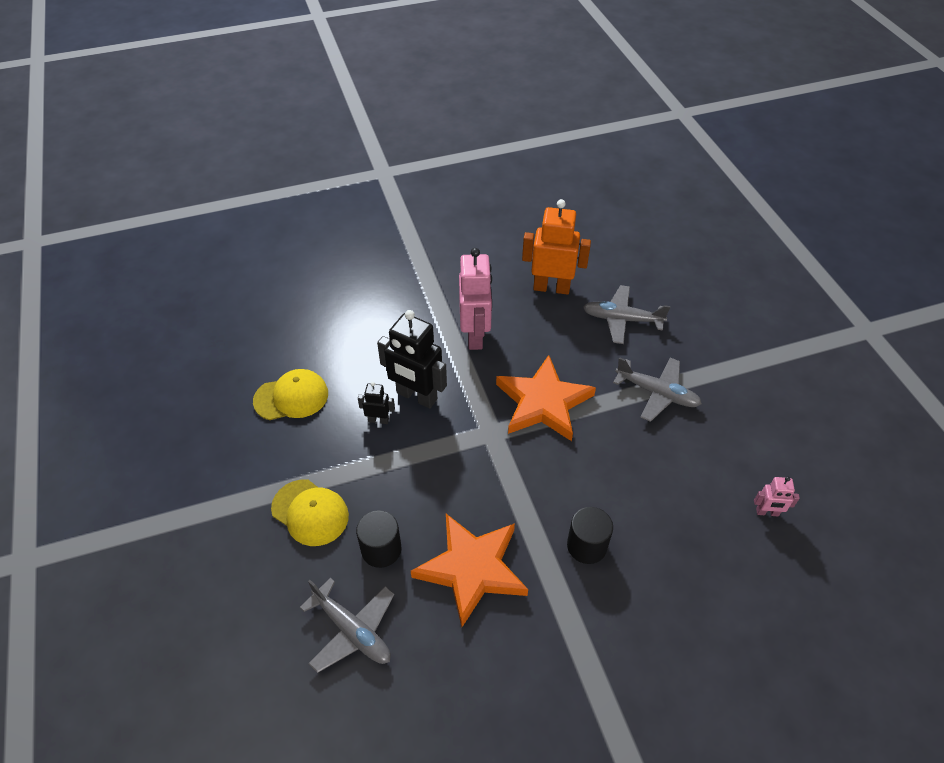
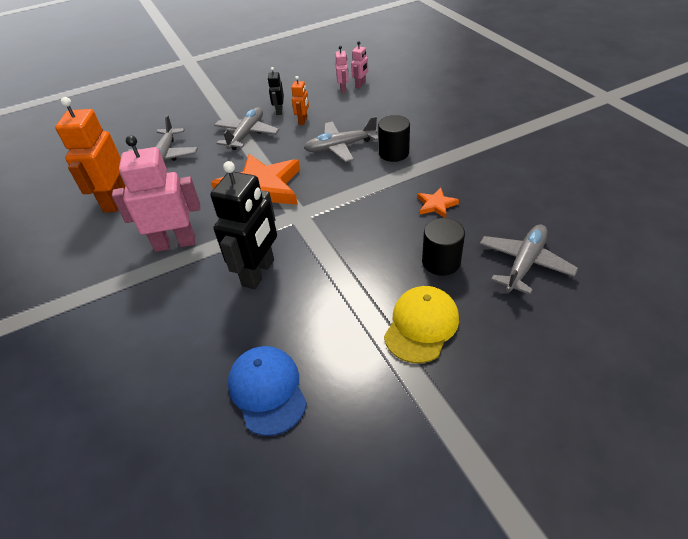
camera: 95 degrees left, 5 degrees down
yellow cap [253,369,328,420] -> blue cap [228,346,307,436]
black robot [358,382,395,424] -> black robot moved to [268,67,284,115]
orange star [411,514,528,627] -> orange star [417,188,459,218], size x0.43
none -> orange robot [291,76,309,125]
none -> grey plane [304,116,378,162]
none -> pink robot [351,41,368,88]

